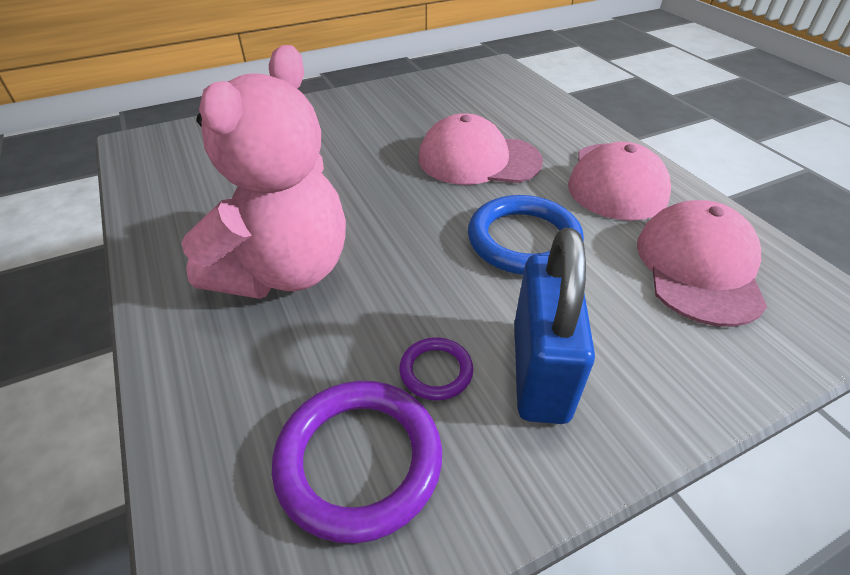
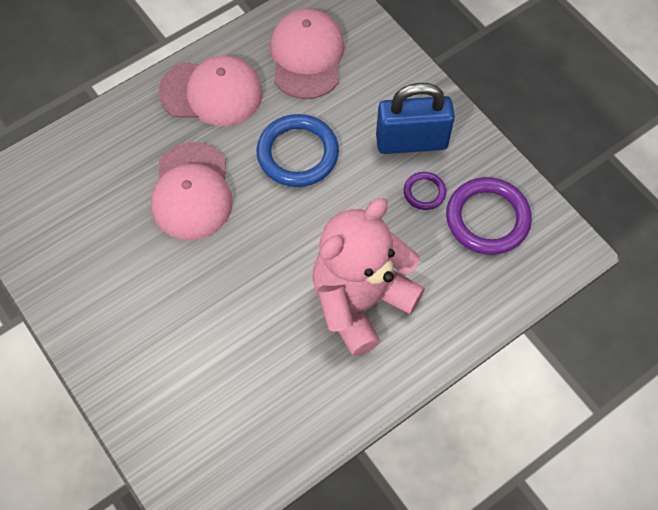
camera: 100 degrees left, 20 degrees up
pink teddy bear [181,45,346,299] -> pink teddy bear turned 60 degrees counterclockwise [312,198,425,357]
pink cap [637,200,767,327] -> pink cap turned 90 degrees clockwise [270,9,345,99]

